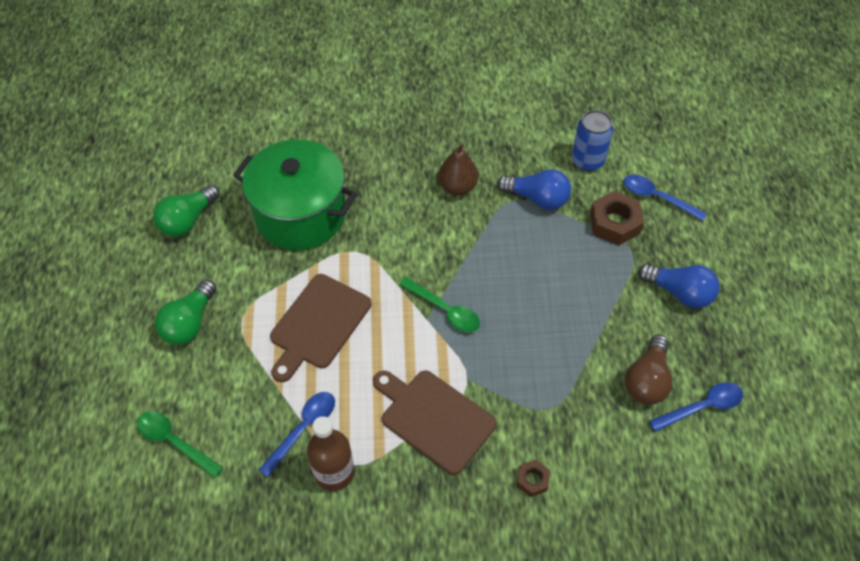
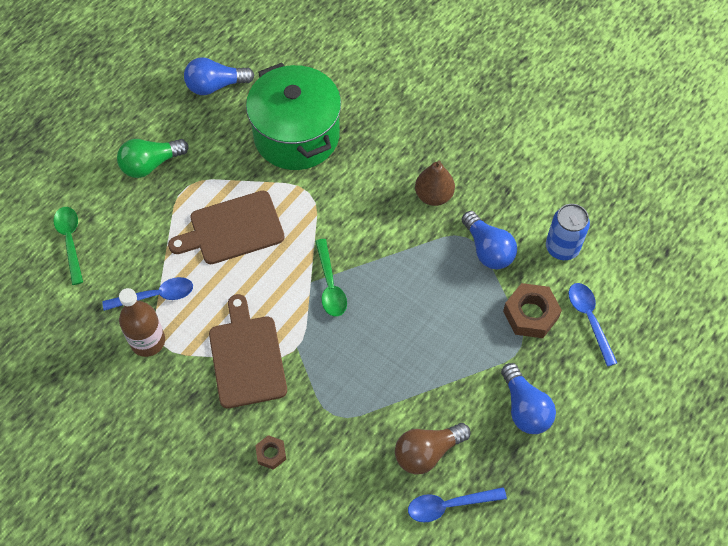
camera: 40 degrees right, 5 degrees up
green light bulb [153,185,220,237] -> blue light bulb [184,57,254,95]
blue spoon [649,382,743,432] -> blue spoon turned 150 degrees clockwise [408,487,507,522]

